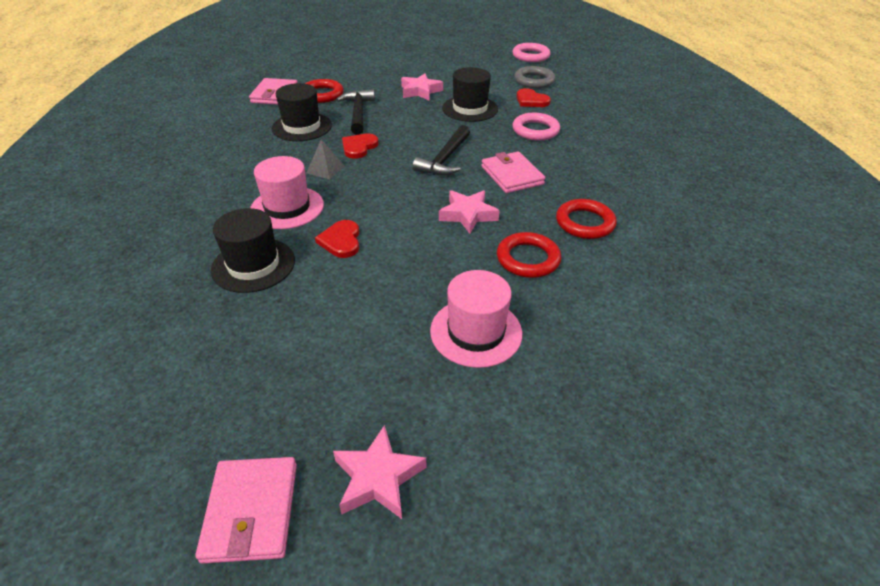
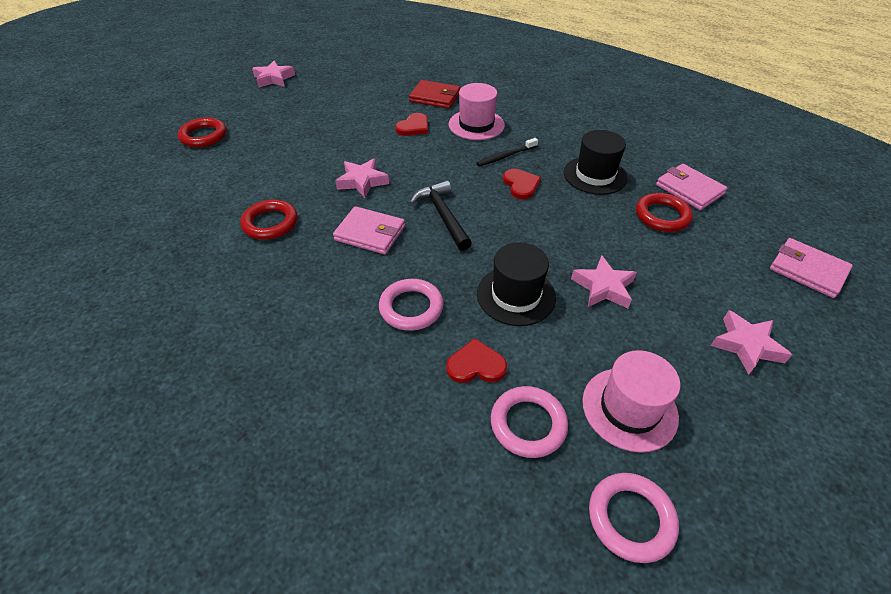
camera: 135 degrees right, 5 degrees up
pink wallet [195,457,297,564] -> pink wallet moved to [770,238,853,298]
black hat [211,208,295,293] -> red wallet [409,80,460,109]
grey pyramid [307,140,344,179] -> black toothbrush [477,138,538,166]
red heart [315,220,359,258] -> red heart turned 90 degrees clockwise [395,113,428,136]
black hammer [336,89,375,135] -> none
pink hat [430,270,522,368] -> pink hat moved to [582,350,680,453]
red ring [497,232,561,278] -> red ring moved to [178,118,227,148]
grey ring [514,66,556,88] -> pink ring [491,386,568,458]
none -> pink star [711,310,792,375]

